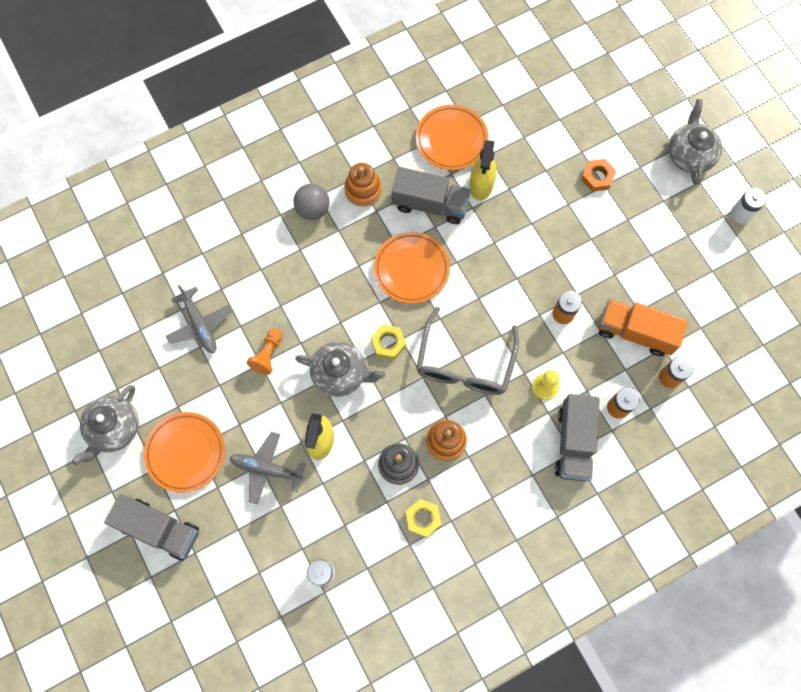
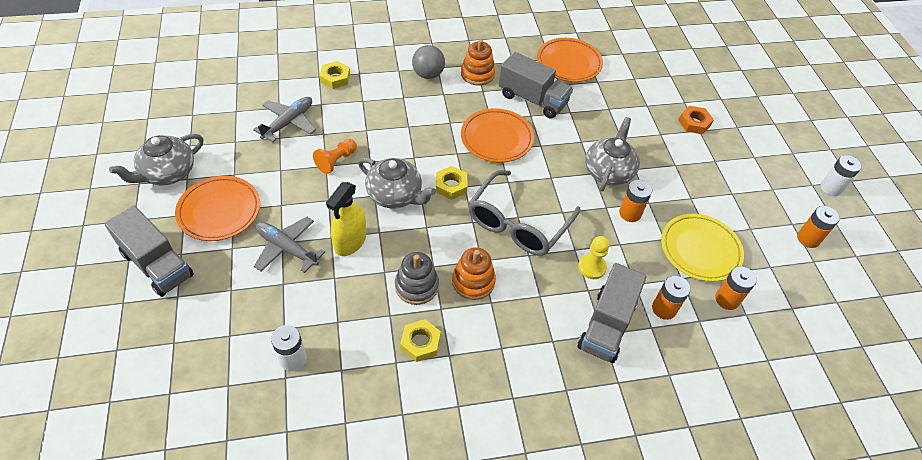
camera: 15 degrees right, 20 degrees down
grey plane [166,285,232,353] -> grey plane turned 135 degrees counterclockwise [253,97,316,142]
yellow spray bottle [470,140,496,200] -> none
orange truck [599,299,688,356] -> yellow plate [661,214,744,282]
grey teapot [668,99,722,185] -> grey teapot moved to [585,117,640,191]
none -> yellow nut [319,61,350,89]
none -> orange battery [797,206,840,248]

